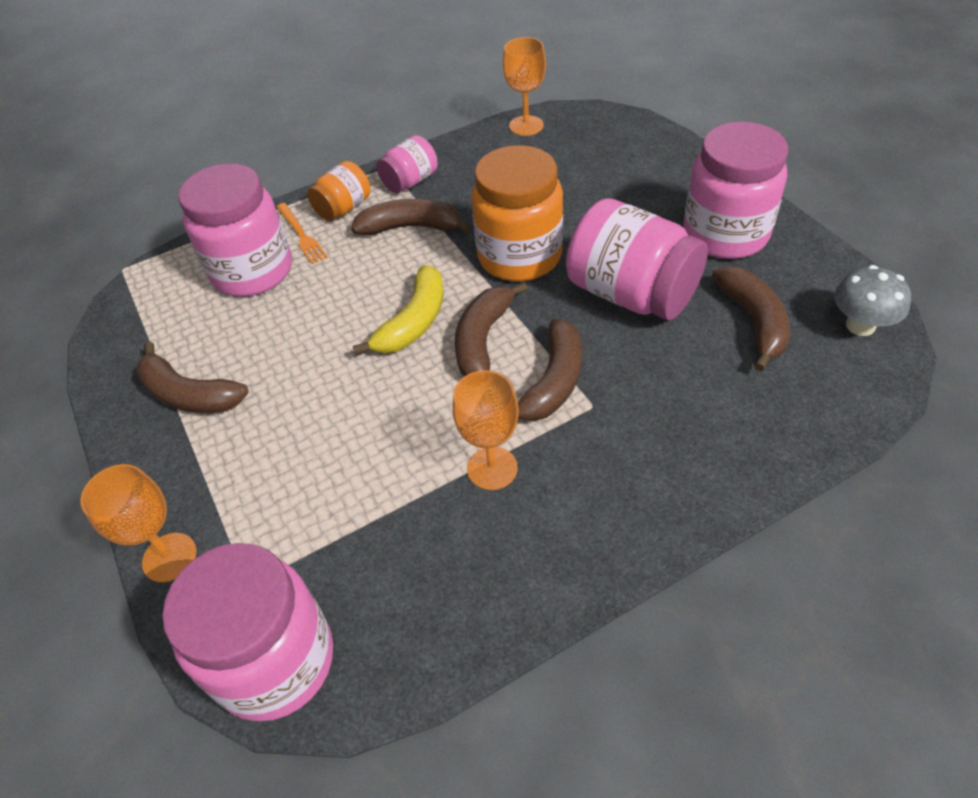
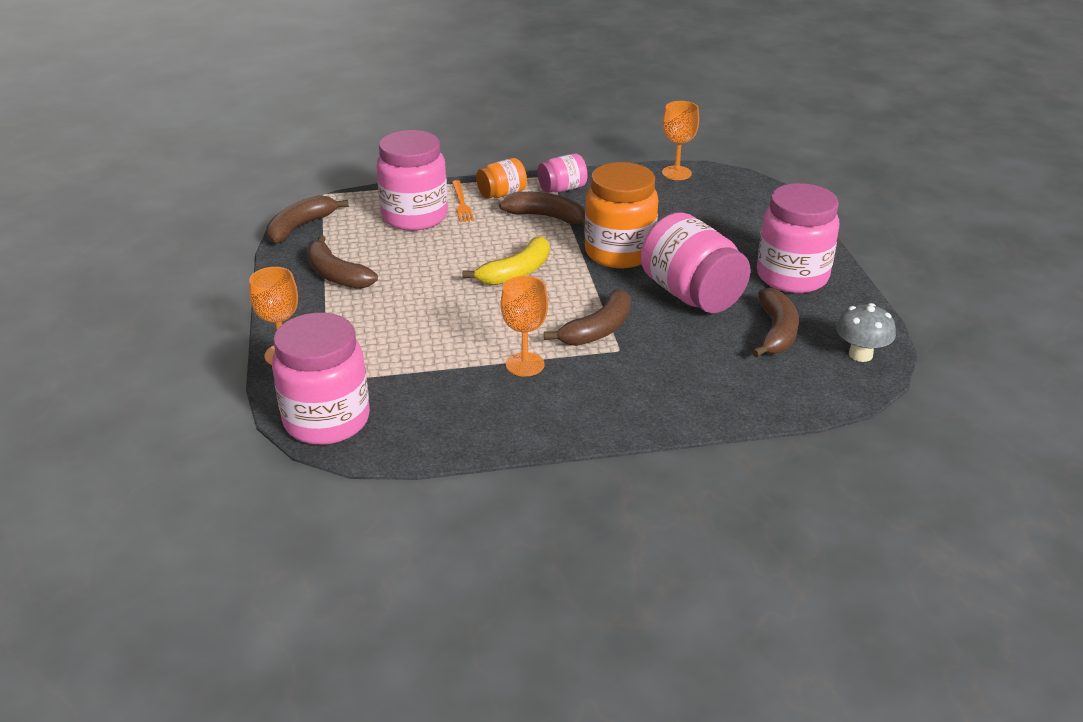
camera: 15 degrees right, 15 degrees down
brown banana [454,282,528,377] -> brown banana moved to [266,195,349,244]

